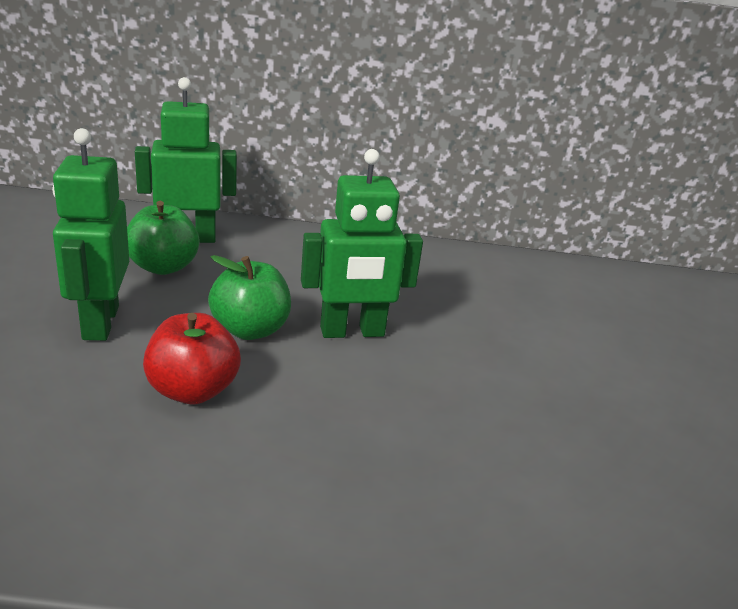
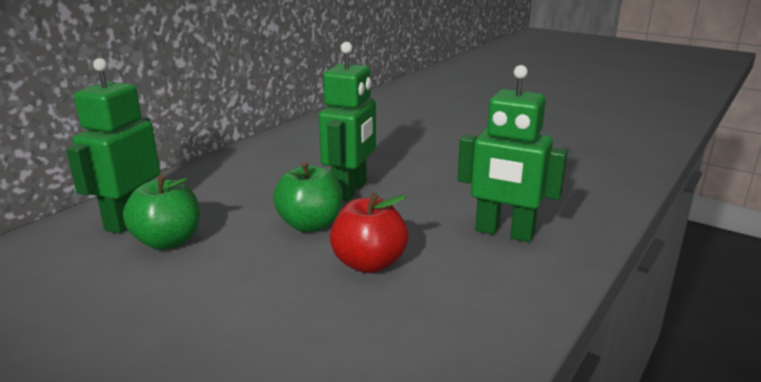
camera: 55 degrees left, 5 degrees down
green robot [52,128,129,341] -> green robot moved to [457,65,568,242]

